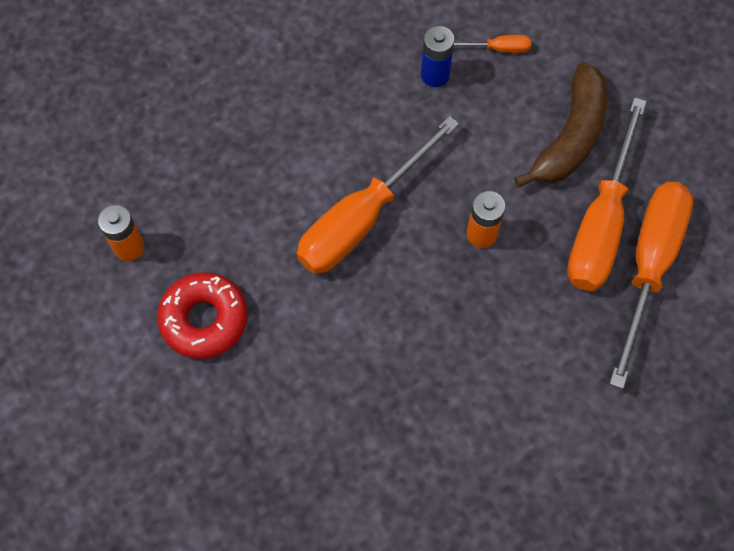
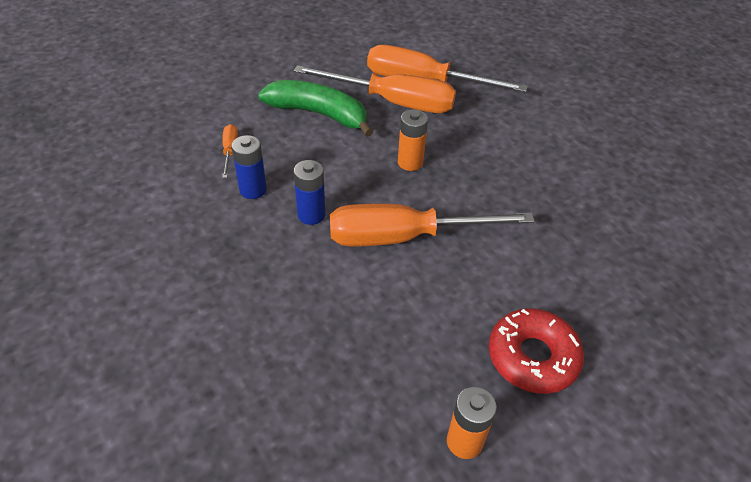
camera: 95 degrees left, 20 degrees down
orange screwdriver [297,116,459,274] -> orange screwdriver turned 135 degrees clockwise [330,204,535,246]
brown banana [514,62,608,188] -> green banana [258,80,373,137]
none -> blue battery [294,160,325,225]

